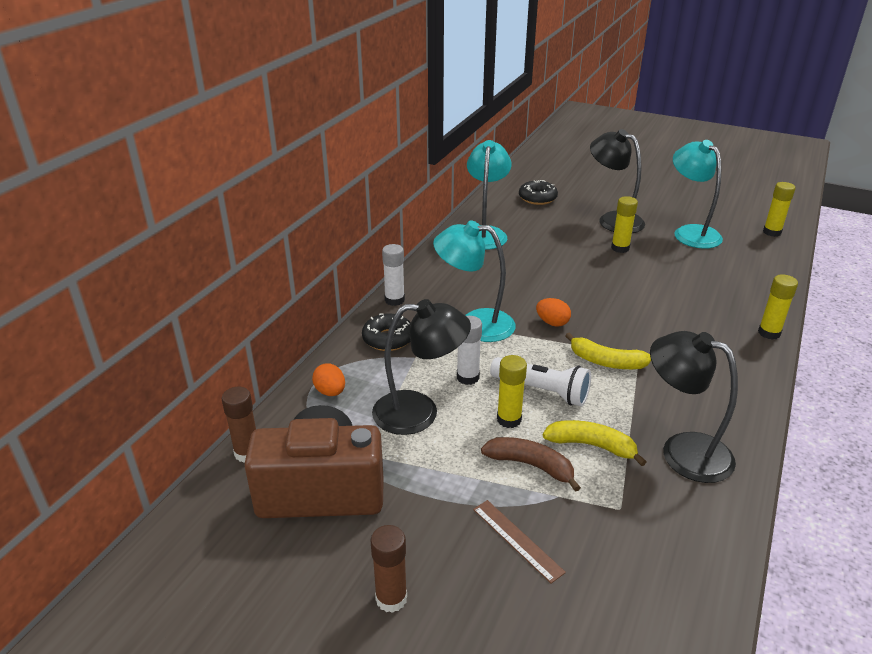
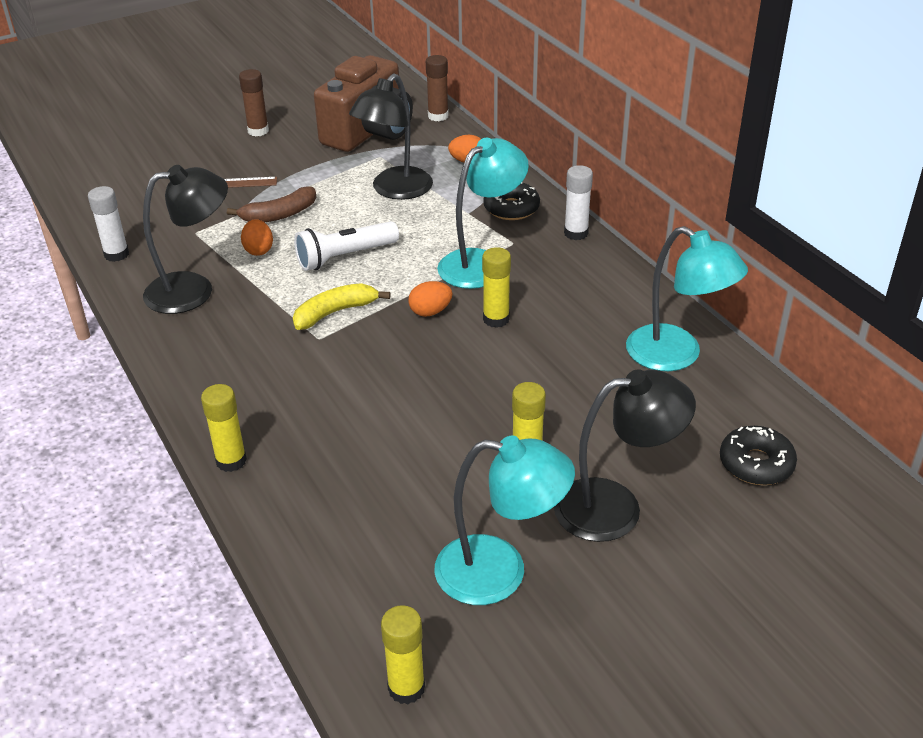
camera: 125 degrees right, 5 degrees up
white glue stick [457,316,482,385] -> white glue stick moved to [88,186,129,262]
yellow glue stick [497,355,527,428] -> yellow glue stick moved to [482,247,511,328]
yellow banana [543,420,646,466] -> orange egg [241,219,273,256]

